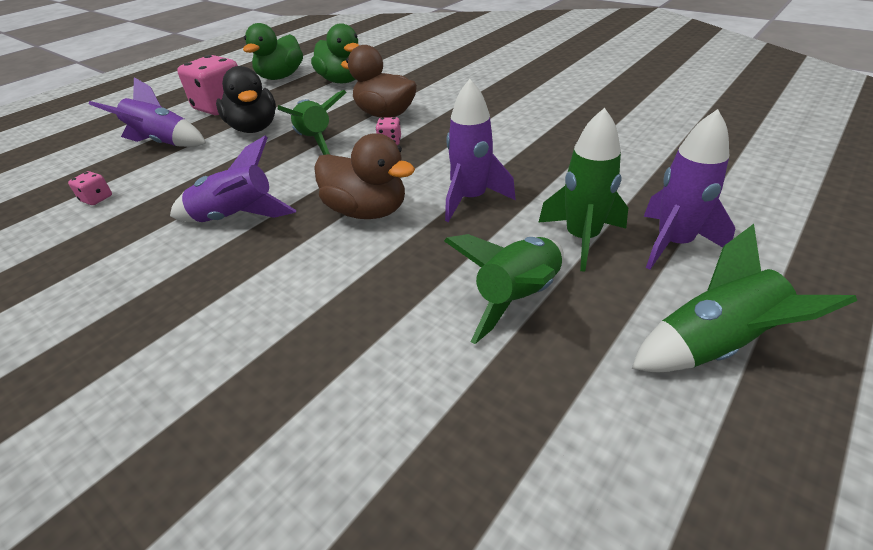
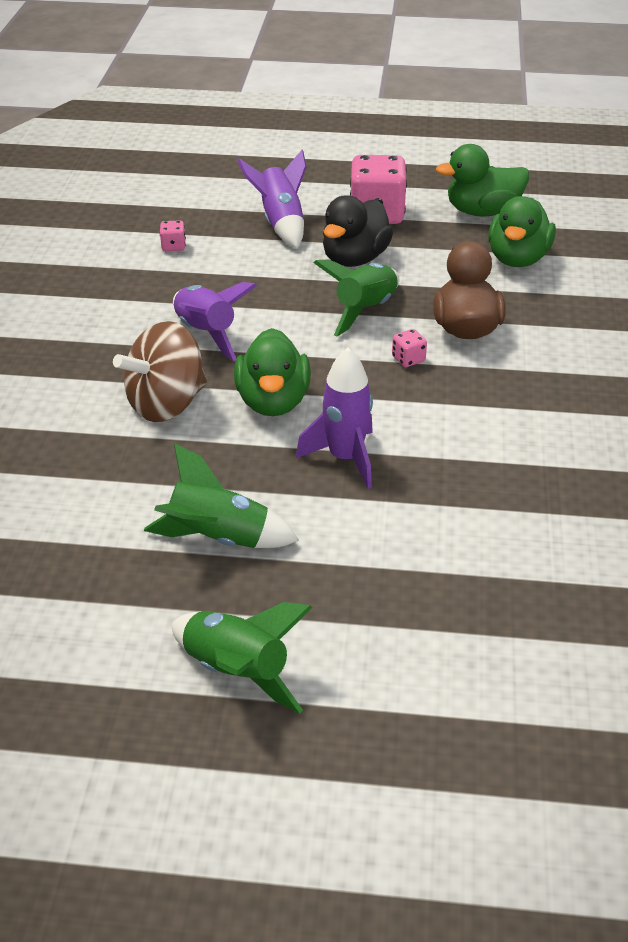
camera: 55 degrees right, 0 degrees up
brown duck [314,133,415,219] -> green duck [234,328,311,416]
green rocket [538,108,628,272] -> none
purple rocket [643,109,735,270] -> none
none -> brown spinning top [113,321,207,422]

